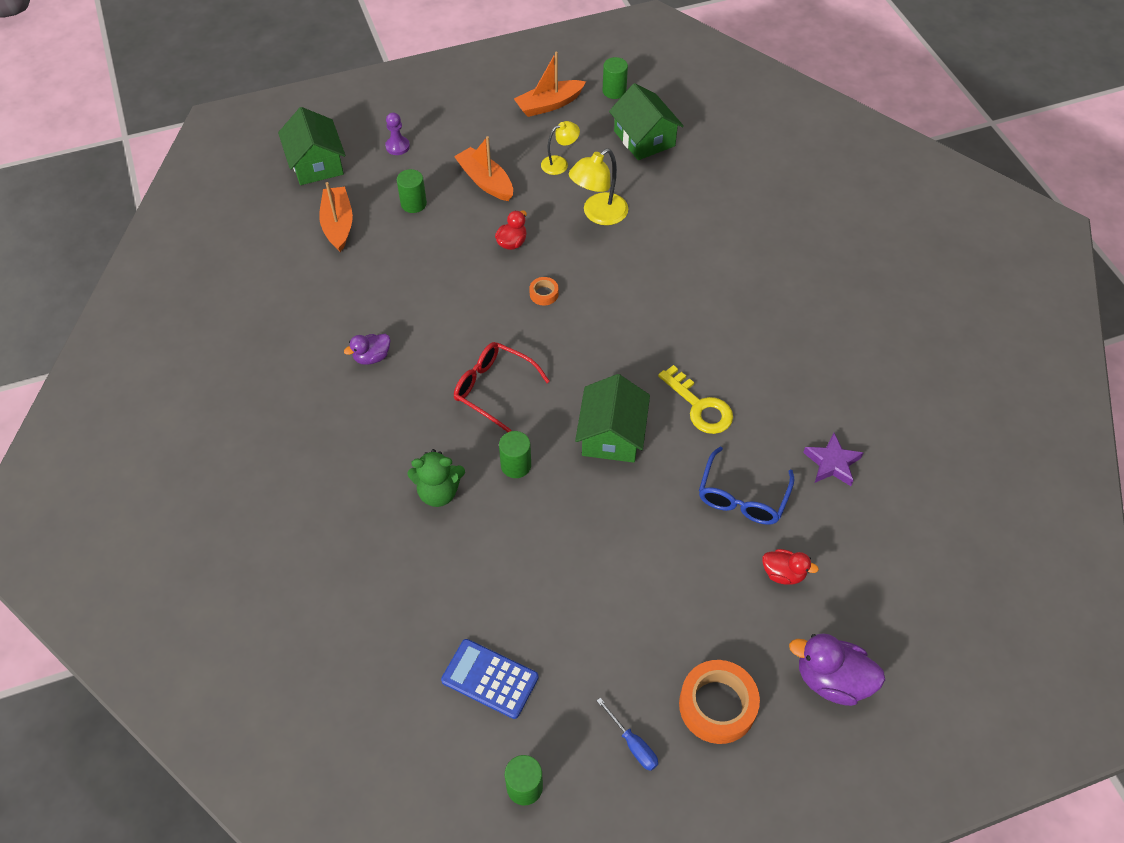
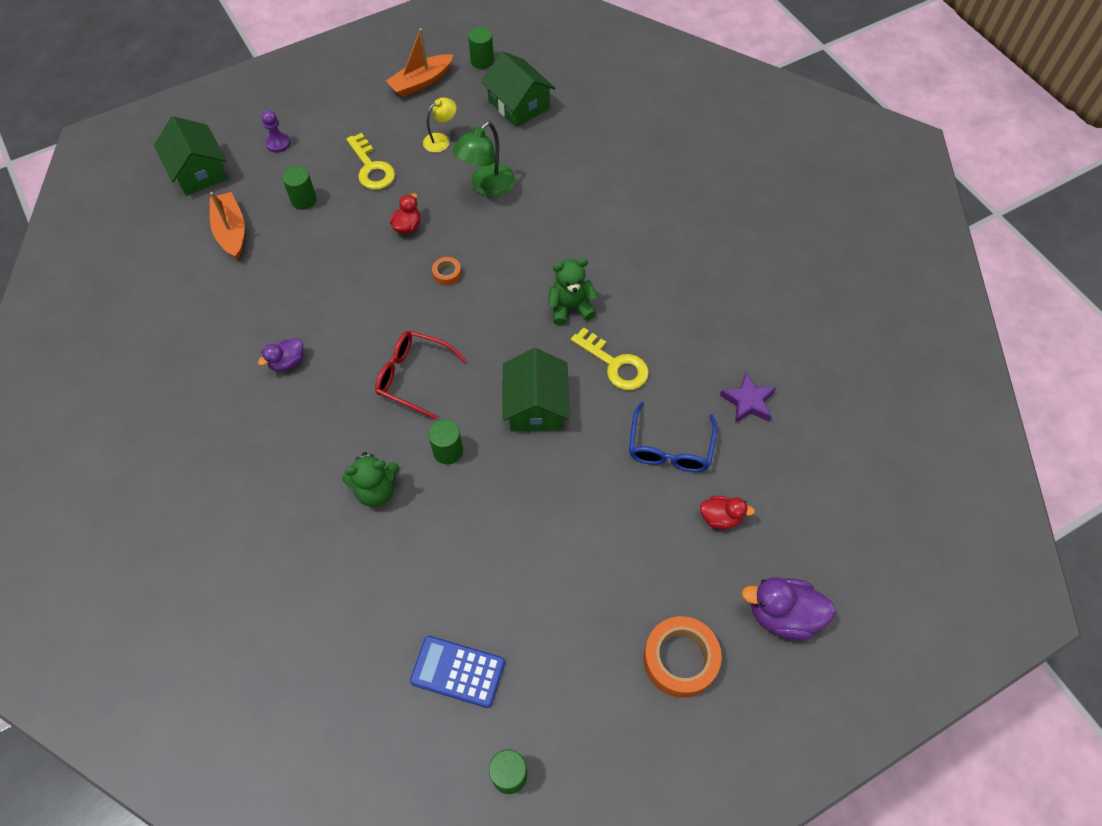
camera: 10 degrees left, 5 degrees up
orange boat [454,136,513,201] -> yellow key [346,133,395,190]
yellow lamp [569,149,628,225] -> green lamp [453,121,515,197]
blue screwdriver [597,698,658,771] -> none
none -> green teddy bear [548,258,598,326]

